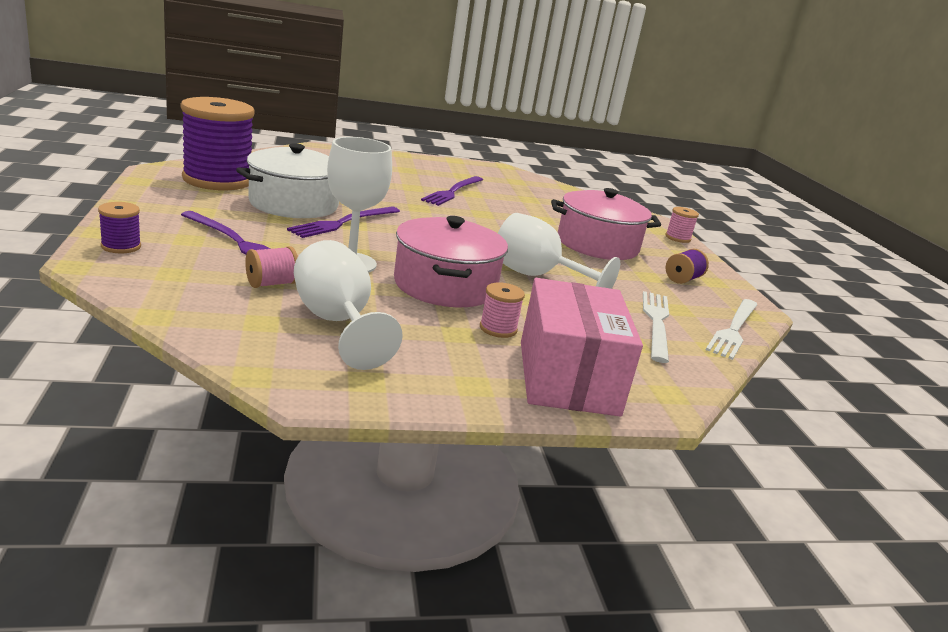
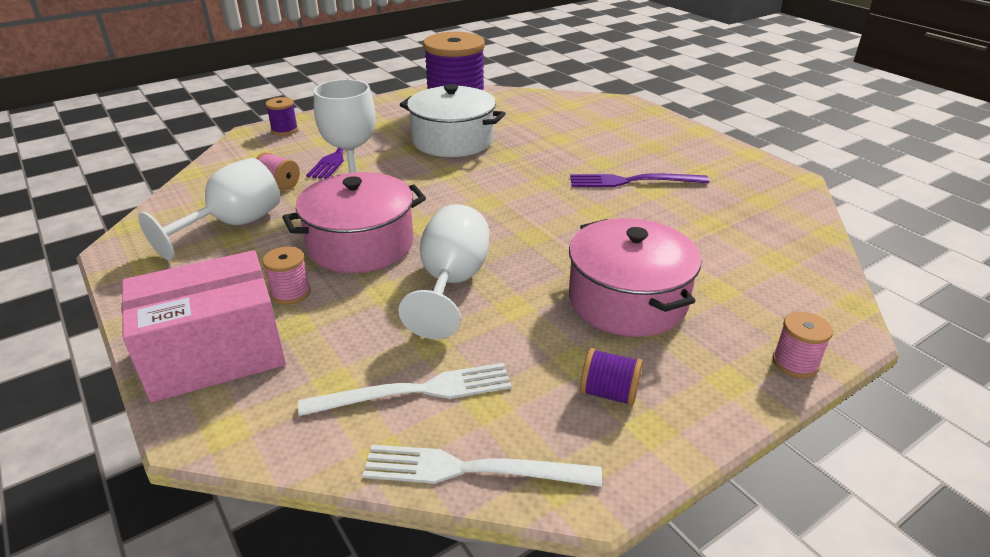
camera: 70 degrees right, 10 degrees up
purple fork [287,207,400,238] -> none

